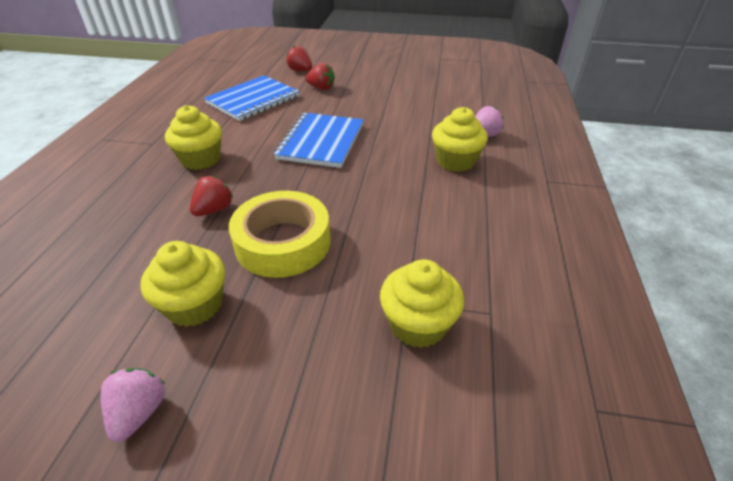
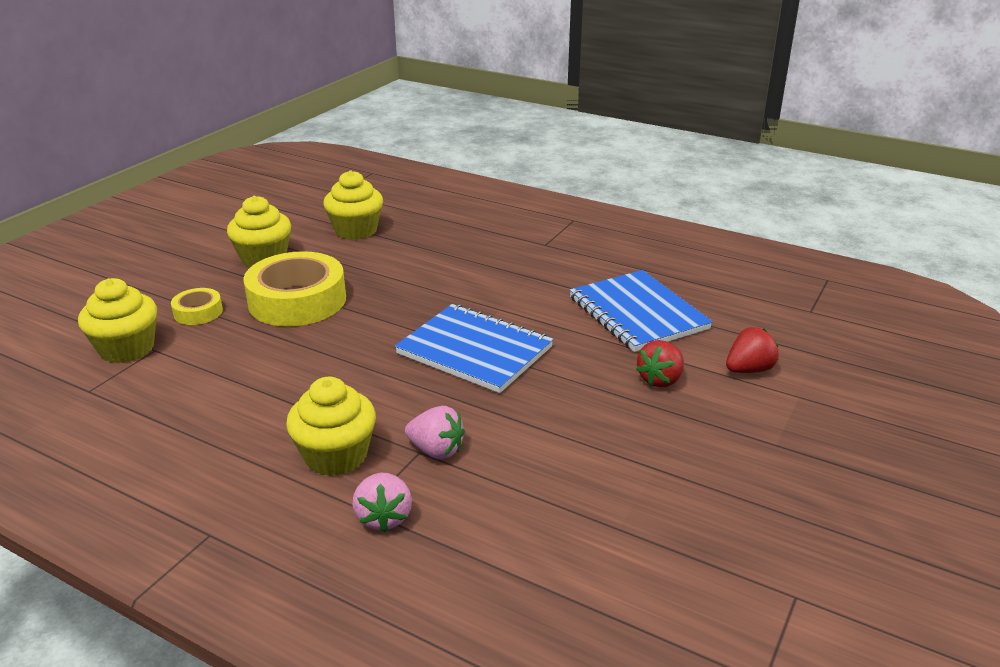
camera: 110 degrees right, 10 degrees down
pink strawberry [101,368,165,442] -> pink strawberry moved to [405,406,465,459]
yellow cupcake [165,105,222,170] -> yellow cupcake moved to [323,170,383,240]
red strawberry [190,176,233,216] -> none
none -> yellow tape [171,288,223,325]

